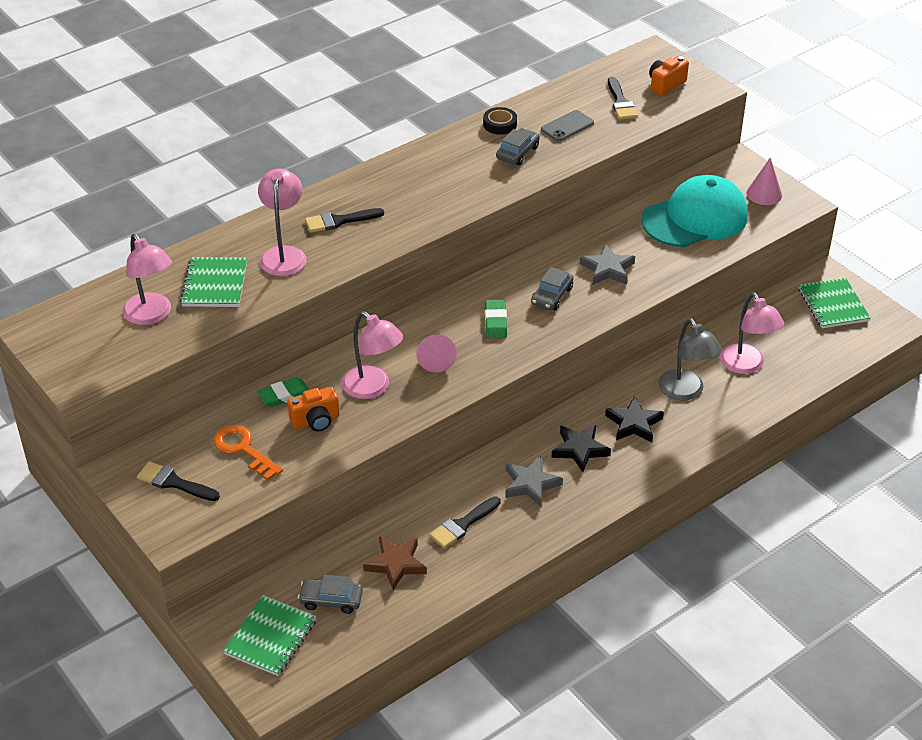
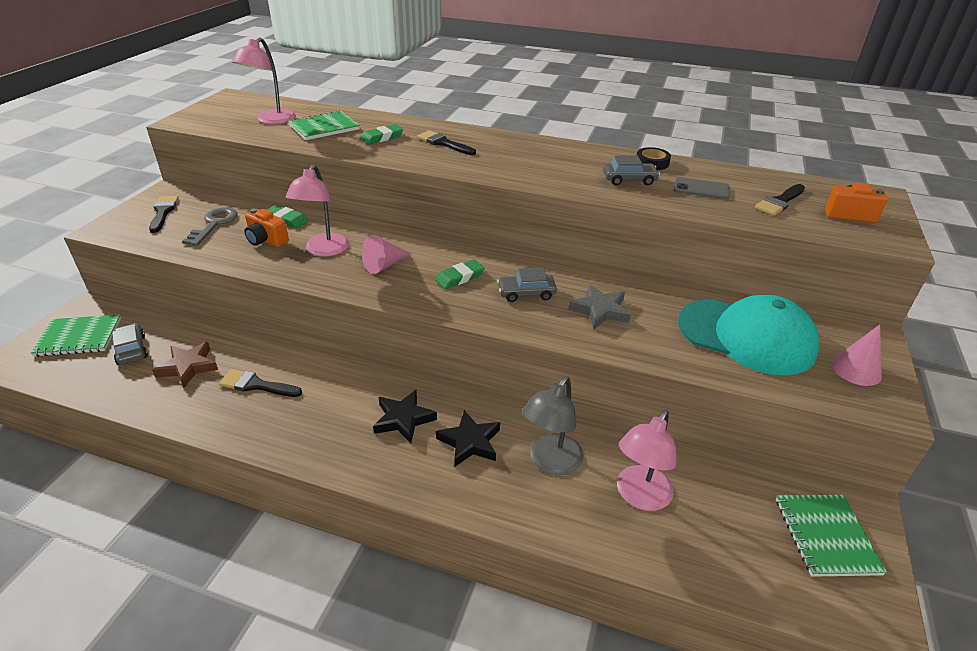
camera: 55 degrees right, 5 degrees down
orange key [214,425,283,481] -> grey key [182,207,238,246]
pink lamp [258,169,307,276] -> green eraser [360,124,403,145]
grey star [505,456,563,507] -> none
green notebook [799,278,870,328] -> green notebook turned 45 degrees counterclockwise [776,495,887,577]

